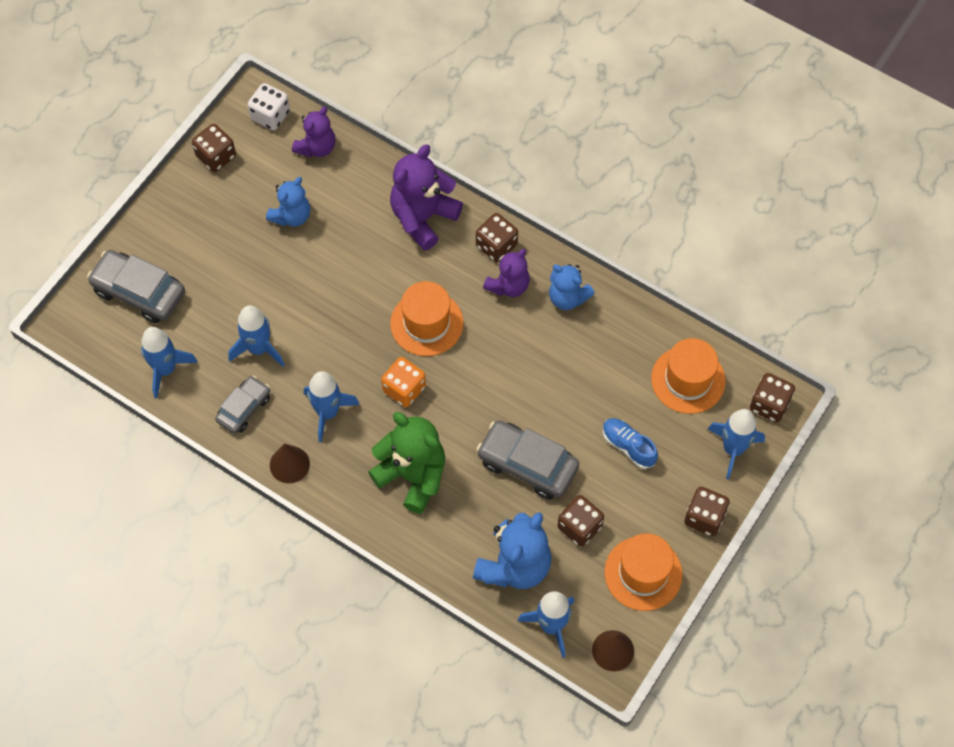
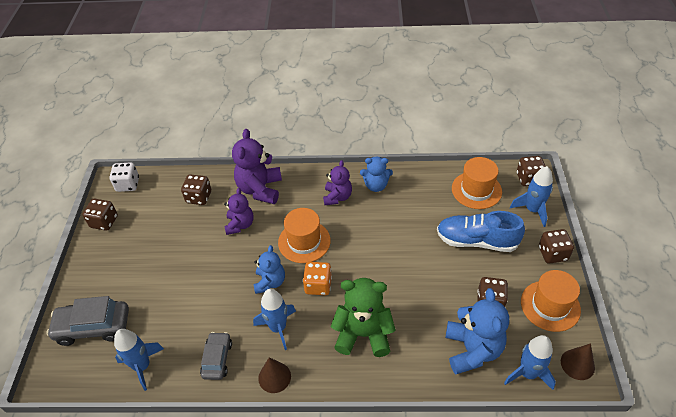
camera: 30 degrees left, 15 degrees down
blue rocket [228,305,285,367] -> none
blue teddy bear [266,177,310,227] -> blue teddy bear moved to [254,245,285,294]
purple teddy bear [292,106,336,157] -> purple teddy bear moved to [224,188,254,235]
brown dice [476,213,518,262] -> brown dice moved to [181,174,211,205]
grey car [477,420,579,500] -> none
blue shoe [603,418,658,469] -> blue shoe [437,211,525,252], size x1.74

